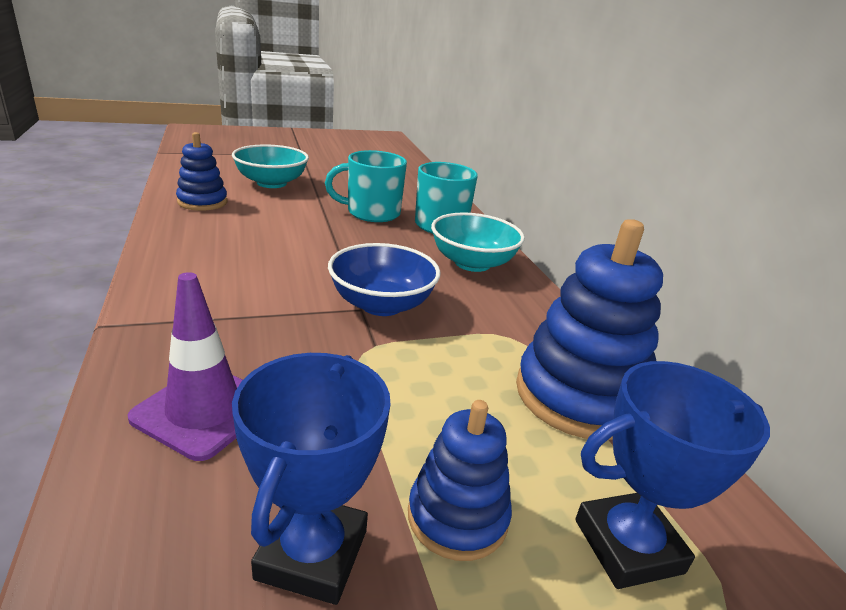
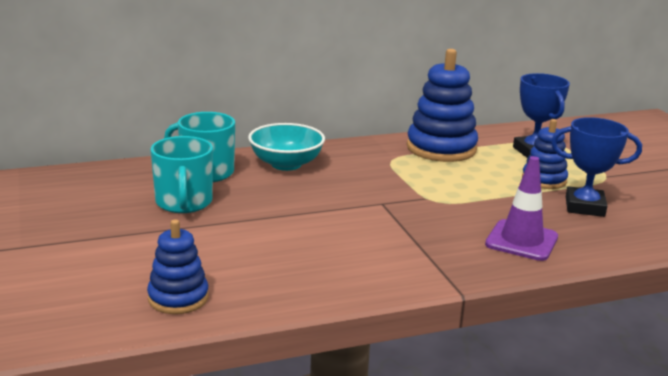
camera: 90 degrees left, 5 degrees down
turquoise bowl [232,144,309,188] -> none
blue bowl [328,243,441,316] -> none

